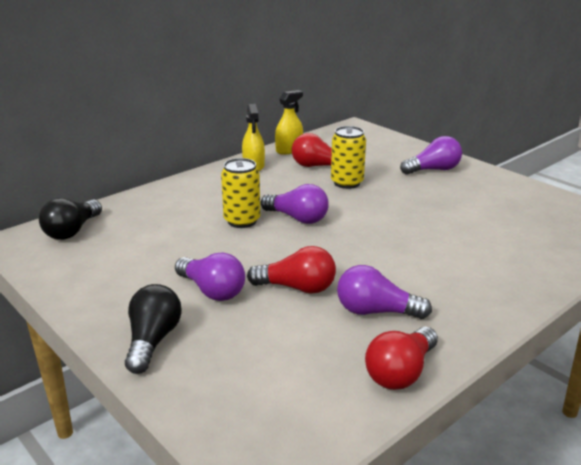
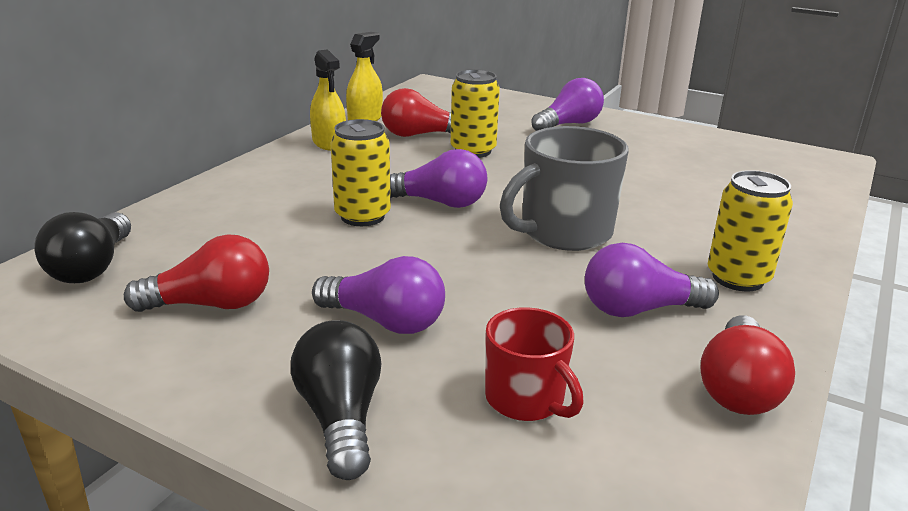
camera: 20 degrees left, 0 degrees up
red light bulb [247,246,336,294] -> red light bulb moved to [124,234,269,312]
none -> red mug [485,307,584,421]
none -> grey mug [500,126,628,251]
none -> yellow can [708,170,793,291]

